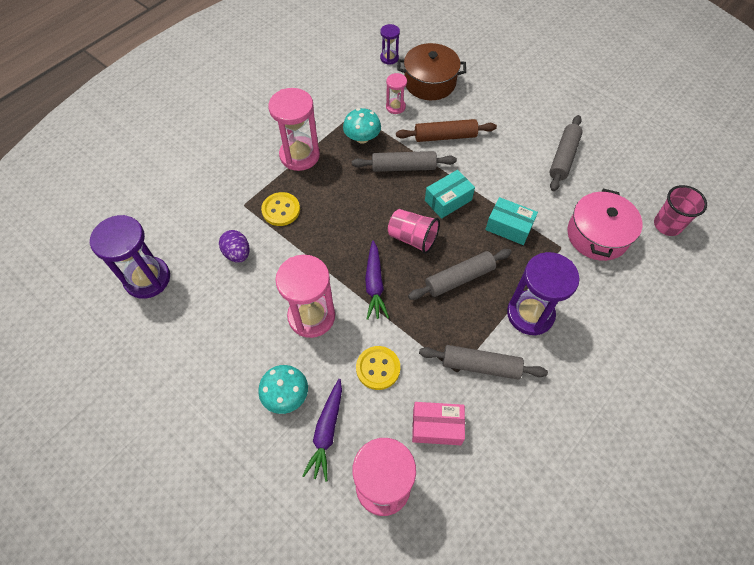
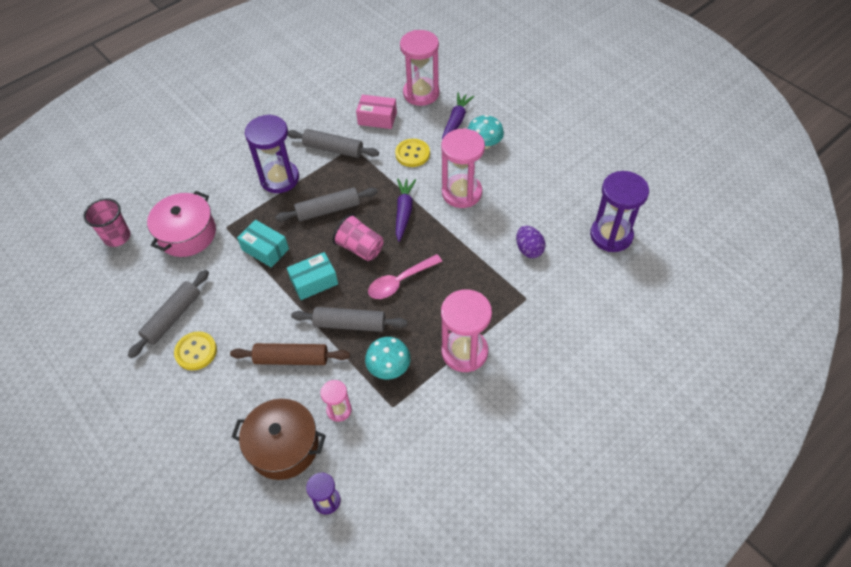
camera: 170 degrees left, 5 degrees down
yellow button [261,192,300,226] -> yellow button moved to [174,331,217,370]
none -> pink spoon [368,254,442,299]

